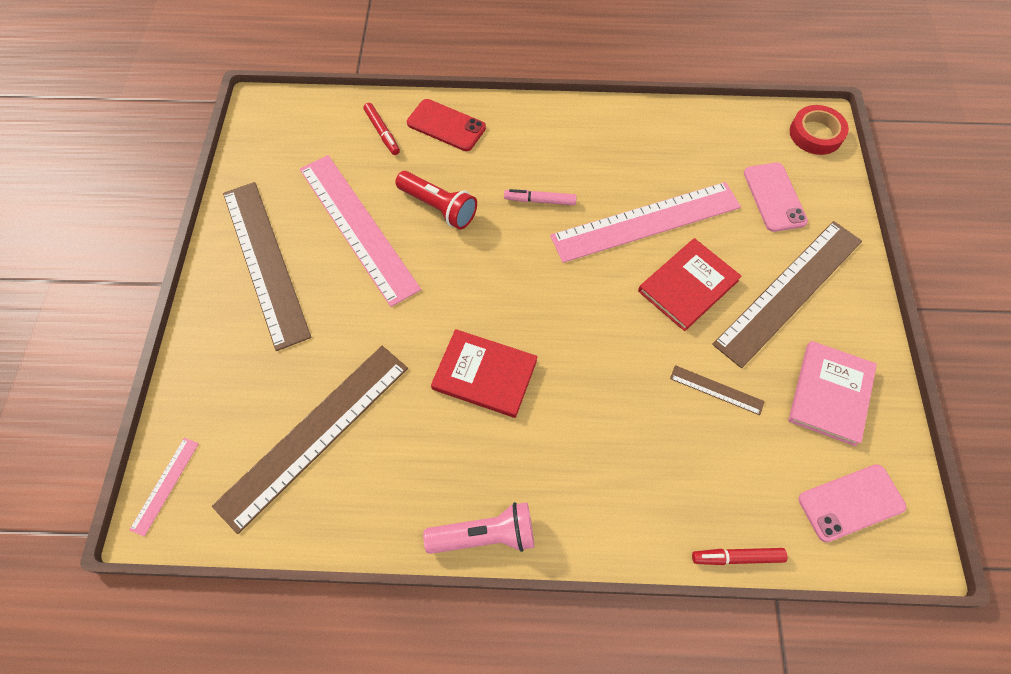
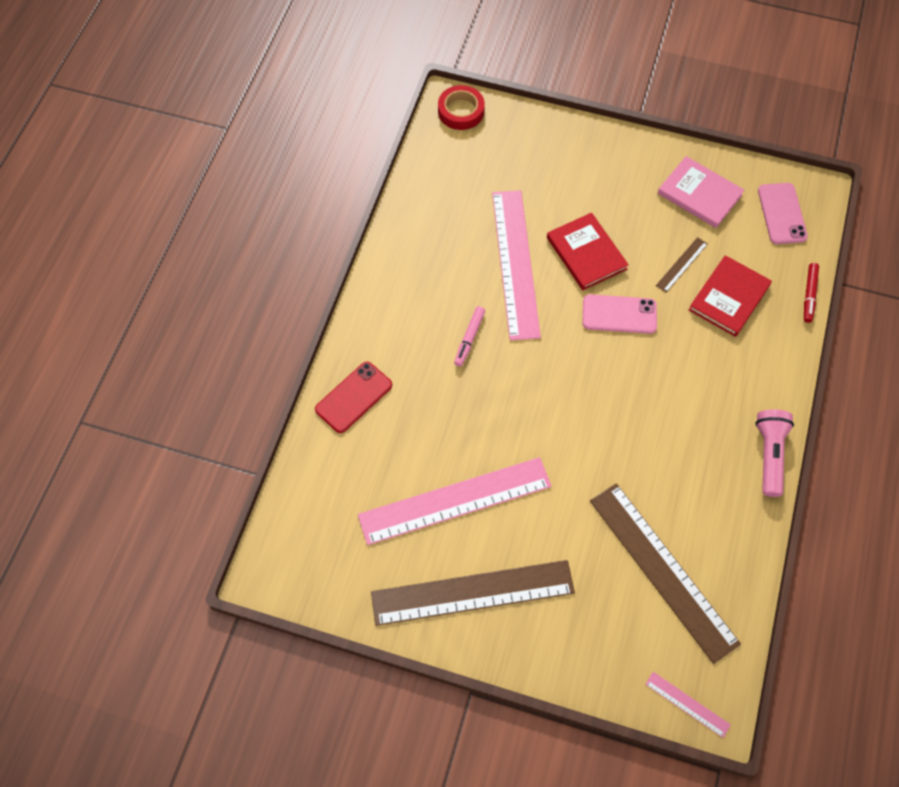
camera: 75 degrees left, 0 degrees up
red marker [364,103,400,155] -> none
red flashlight [395,171,477,229] -> none
red book [431,329,537,418] -> red book moved to [689,255,772,337]
brown ruler [712,221,862,368] -> none
pink phone [744,163,808,232] -> pink phone moved to [582,294,657,334]

